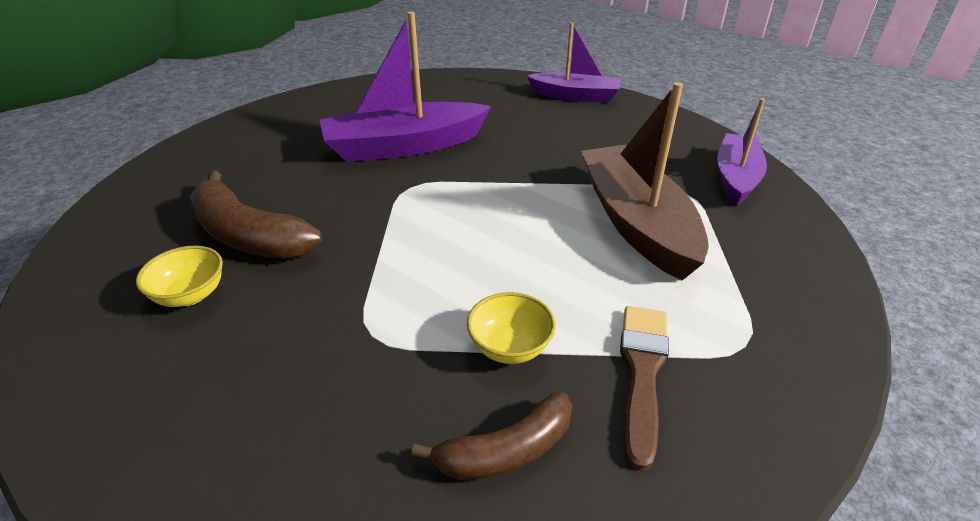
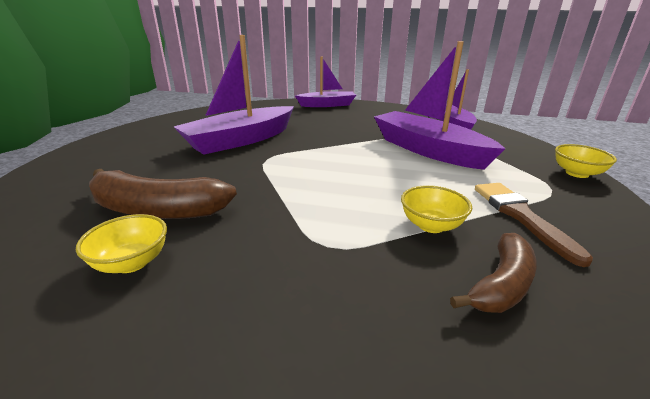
camera: 25 degrees left, 10 degrees down
brown boat [581,82,709,280] -> purple boat [374,41,506,170]
none -> yellow bowl [555,144,617,178]

